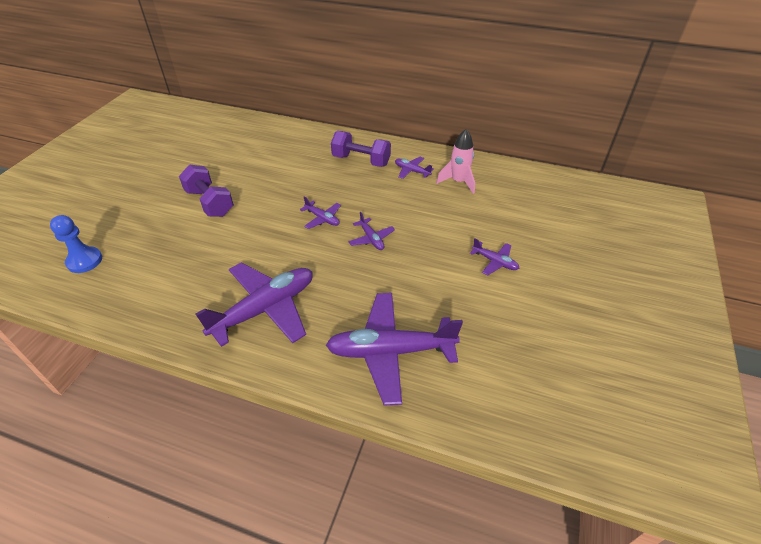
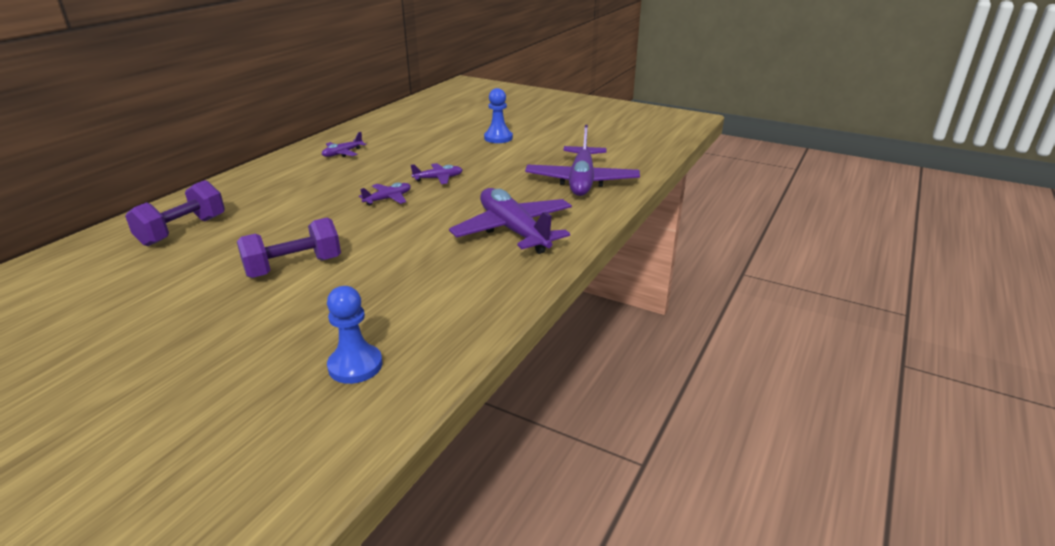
camera: 80 degrees left, 15 degrees down
purple dumbbell [331,131,391,167] -> purple dumbbell moved to [125,180,225,246]
pink rocket [436,129,475,194] -> none
purple plane [470,238,519,275] -> blue pawn [484,88,513,143]

